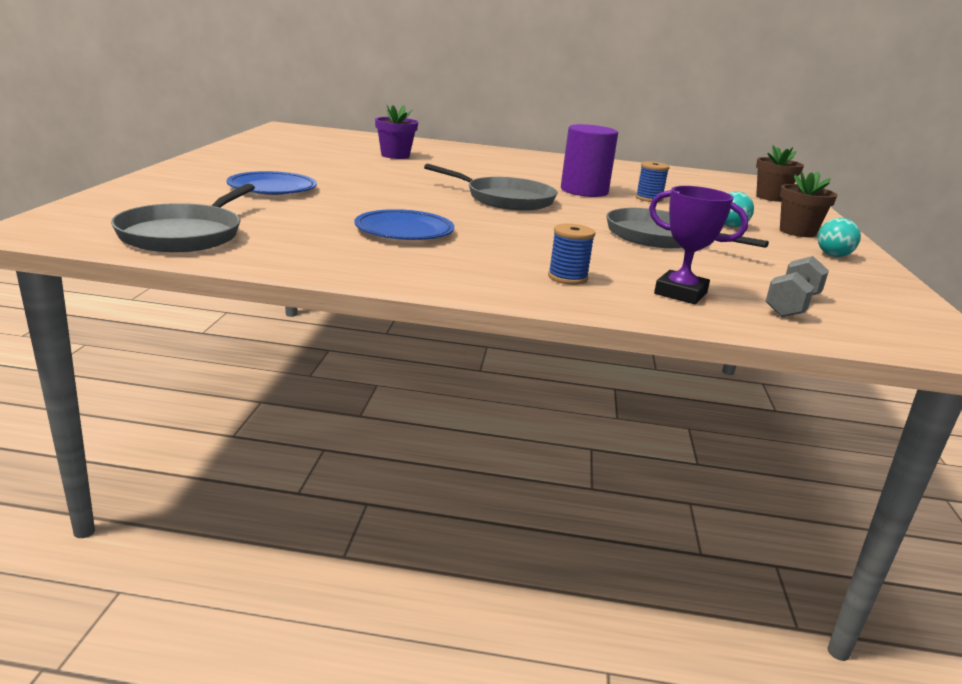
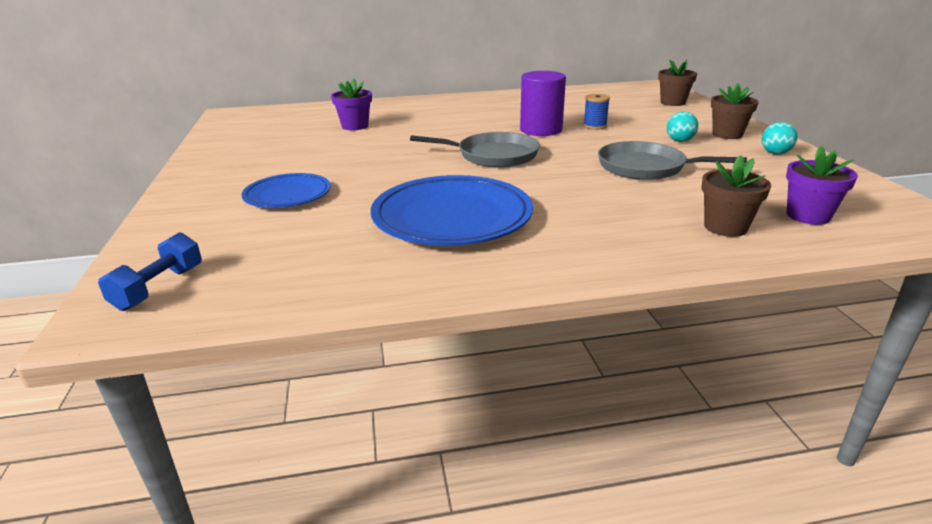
camera: 15 degrees left, 5 degrees up
grey pan [111,184,255,252] -> none
blue plate [355,209,454,240] -> blue plate [371,175,533,246], size x1.70
blue spool [548,223,595,285] -> none
purple trophy [649,186,748,304] -> brown flower pot [701,155,771,237]
grey dumbbell [765,256,829,317] -> purple flower pot [786,146,858,225]
none -> blue dumbbell [98,232,202,311]

